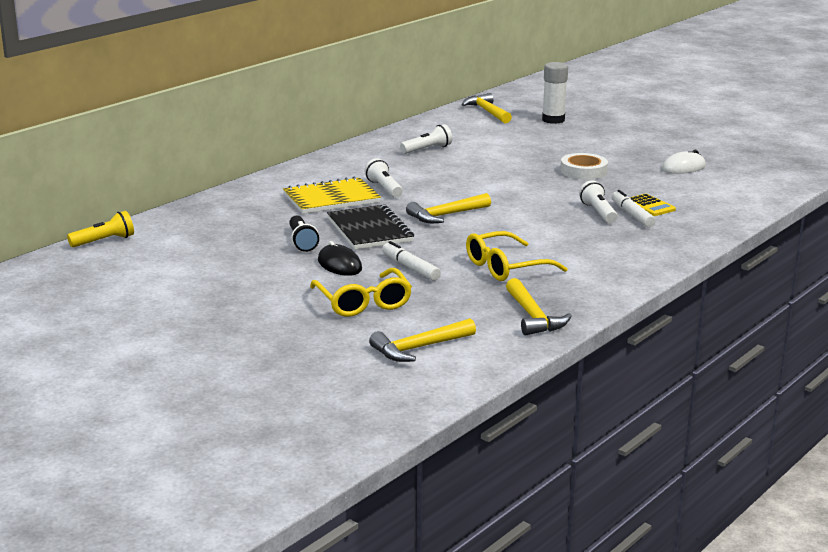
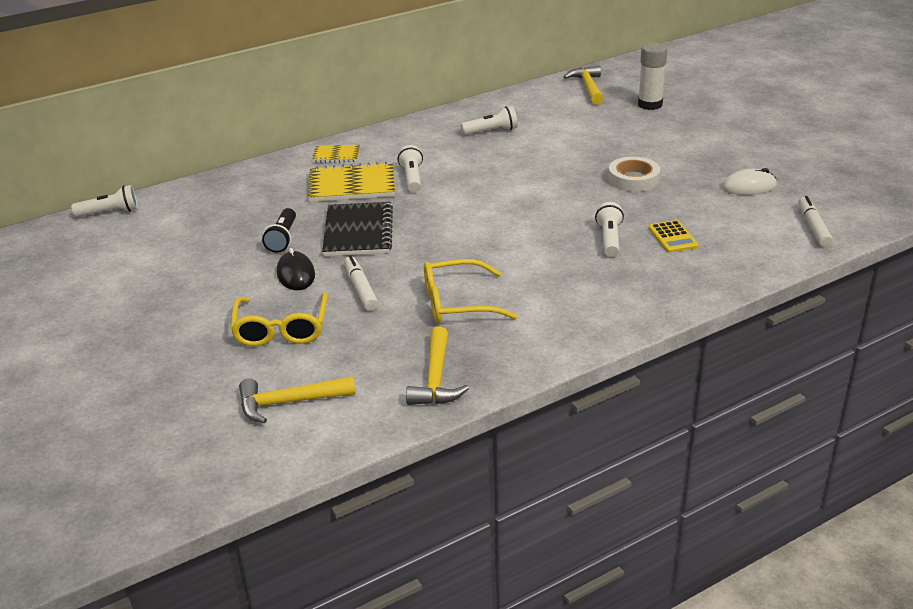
camera: 20 degrees right, 10 degrees up
yellow flashlight [67,211,134,247] -> white flashlight [71,185,138,217]
yellow hammer [406,193,491,223] -> none
white marker [612,190,656,228] -> white marker moved to [798,196,833,248]
none -> yellow notebook [312,145,360,163]

